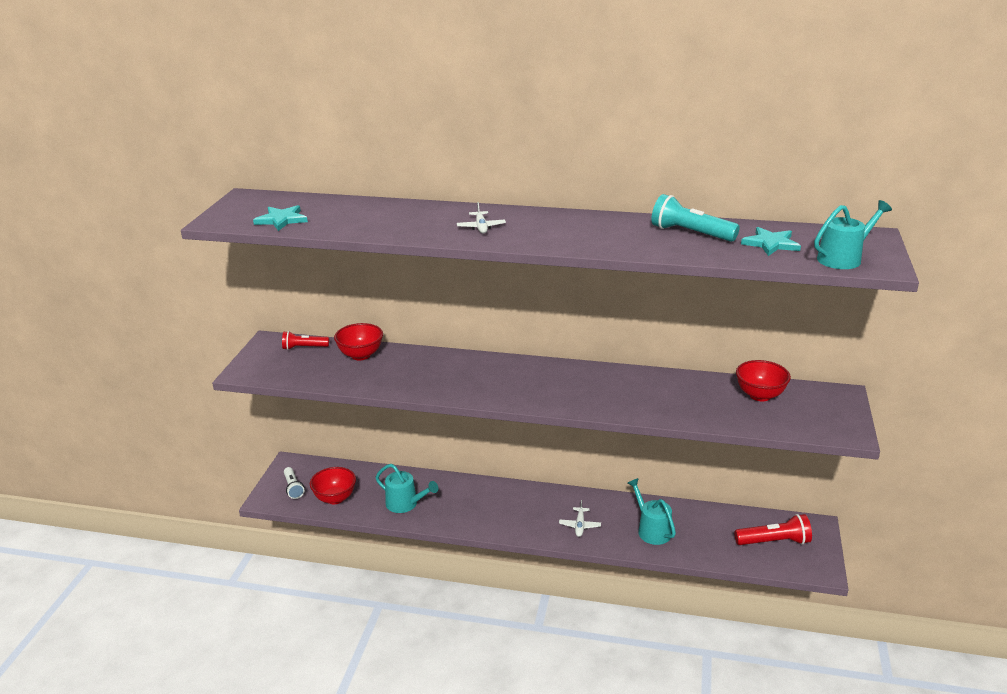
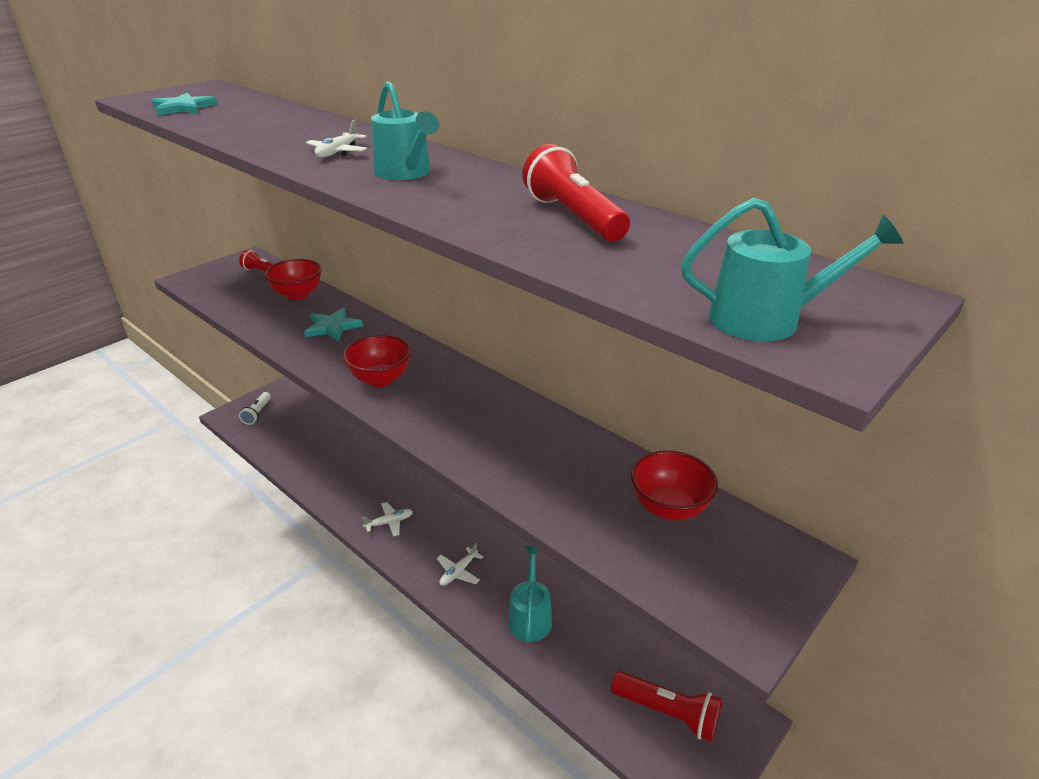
camera: 30 degrees right, 5 degrees up
red bowl [310,467,356,504] -> red bowl moved to [343,335,411,387]
turquoise watering can [376,464,438,513] -> turquoise watering can moved to [371,81,439,180]
turquoise flashlight [651,194,740,242] -> red flashlight [522,144,630,241]
turquoise star [741,227,801,256] -> turquoise star moved to [304,308,363,341]
none -> white plane [362,502,413,537]

